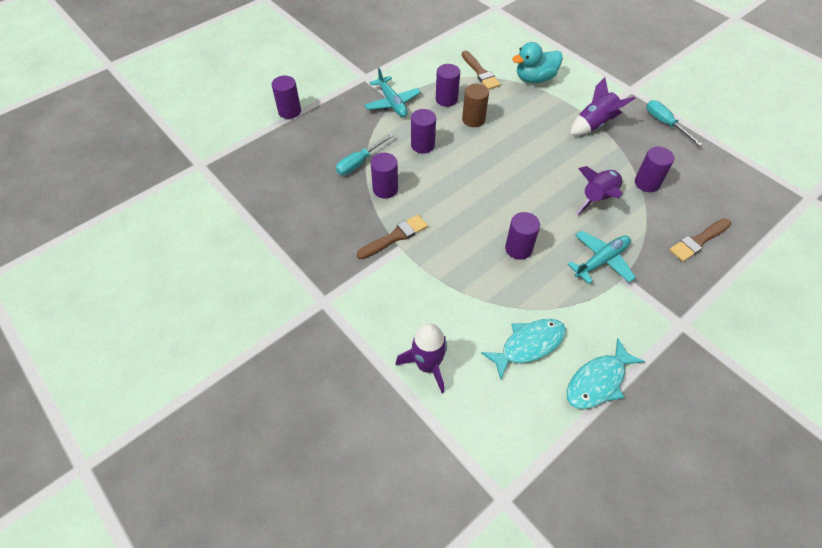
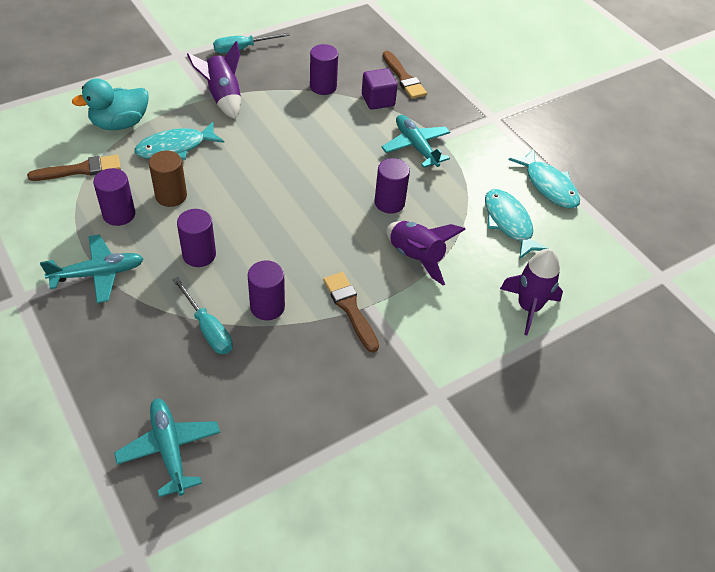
camera: 85 degrees left, 5 degrees down
purple cylinder [272,76,301,119] -> none
turquoise duck [512,42,563,83] -> turquoise duck turned 75 degrees clockwise [72,78,149,130]
purple rocket [576,166,623,215] -> purple rocket moved to [386,221,466,285]
none -> turquoise plane [114,399,220,497]
none -> turquoise fish [135,122,224,160]
none -> purple cube [362,68,397,110]

